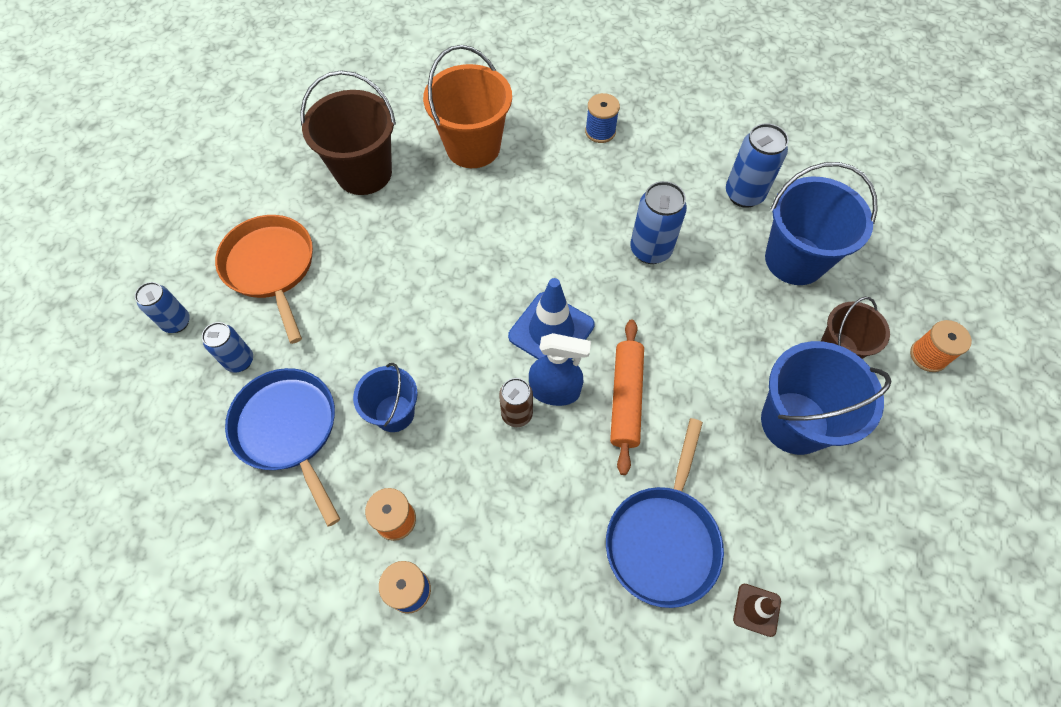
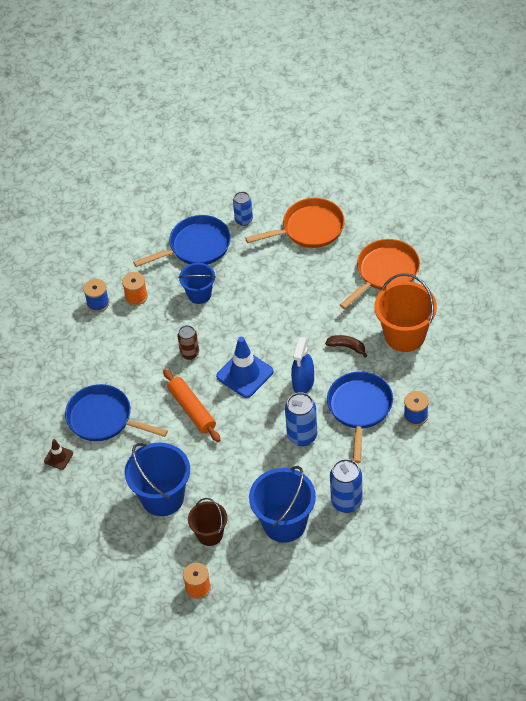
camera: 100 degrees right, 10 degrees down
blue can [135,282,190,333] -> none
brown bucket [300,70,396,195] -> orange pan [340,239,420,309]
blue spray bottle [529,333,591,406] -> blue spray bottle moved to [291,337,314,393]
orange rolling pin [610,319,644,475] -> orange rolling pin turned 45 degrees clockwise [163,369,220,442]
none -> brown banana [325,335,367,358]
none -> blue pan [327,371,393,463]

